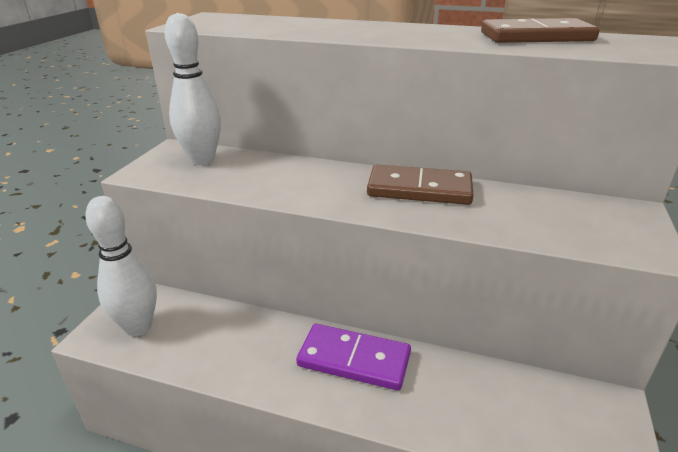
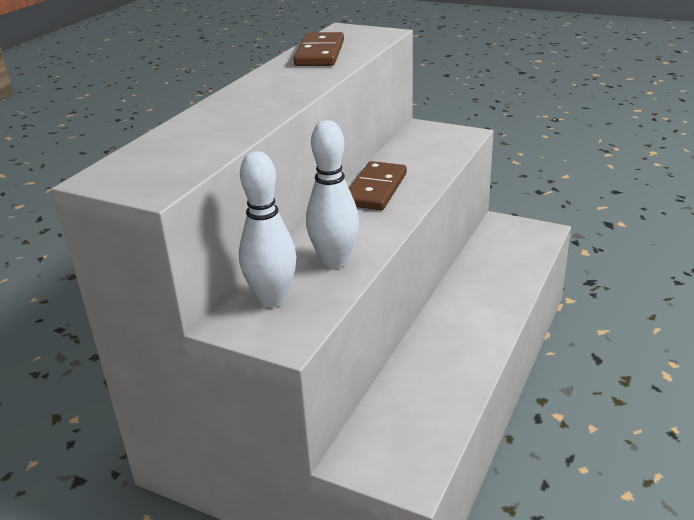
camera: 80 degrees left, 0 degrees up
white bowling pin [85,196,157,336] -> white bowling pin moved to [306,120,359,269]
purple domino [296,324,411,391] -> none

